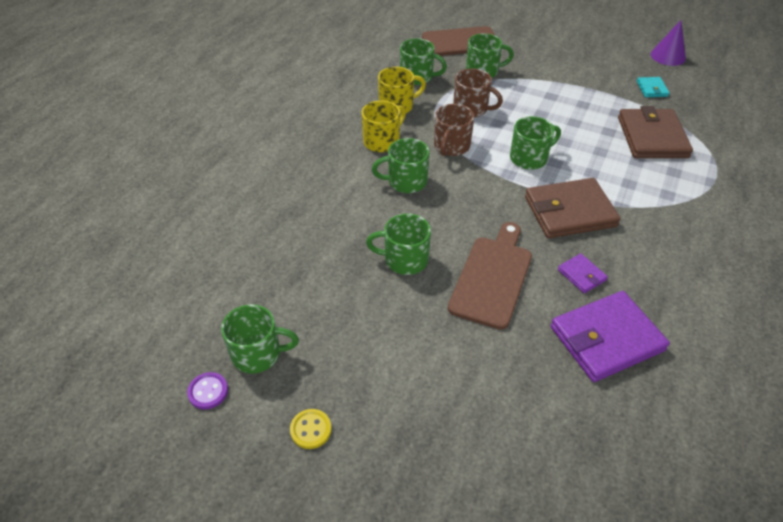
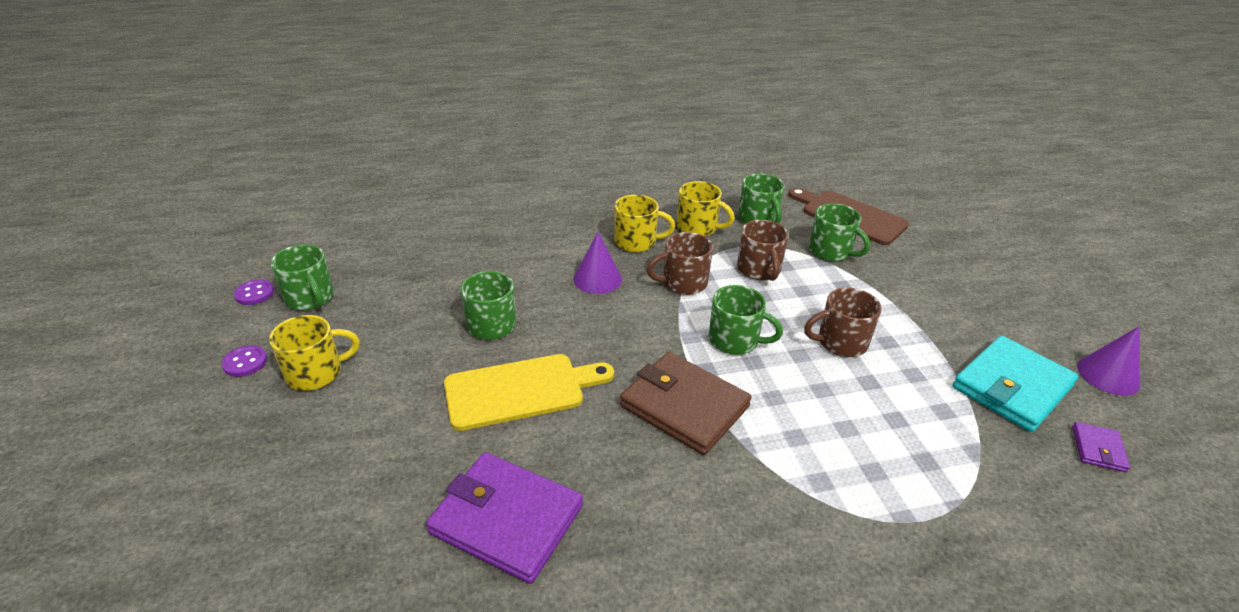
camera: 50 degrees right, 10 degrees down
yellow button [290,409,331,449] -> purple button [222,345,267,377]
green mug [372,138,430,193] -> purple cone [573,232,622,294]
brown cutting board [448,222,532,330] -> yellow cutting board [444,354,614,431]
purple wallet [558,253,608,294] -> purple wallet moved to [1072,422,1130,472]
brown wallet [618,106,693,158] -> none
turquoise wallet [637,77,670,97] -> turquoise wallet [952,335,1079,432], size x2.15
none -> yellow mug [269,315,360,391]
none -> brown mug [804,287,882,357]

